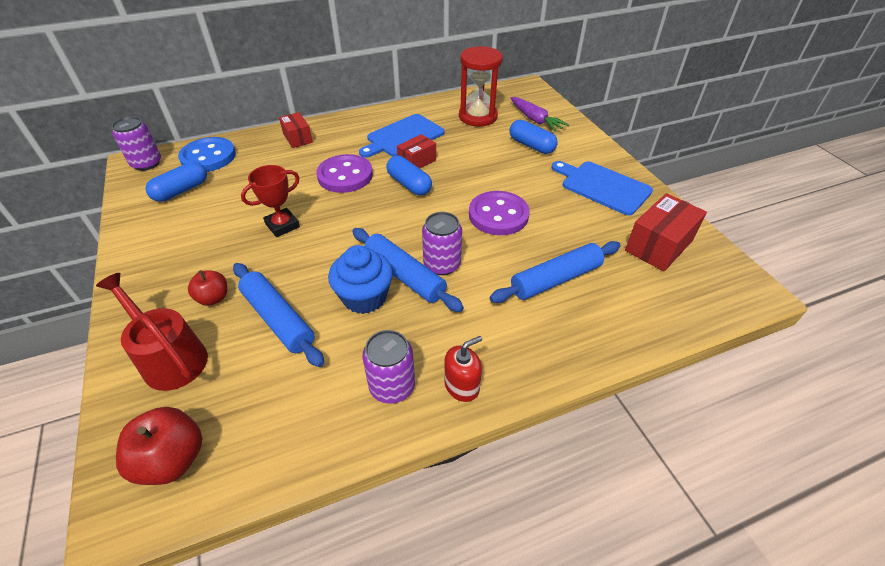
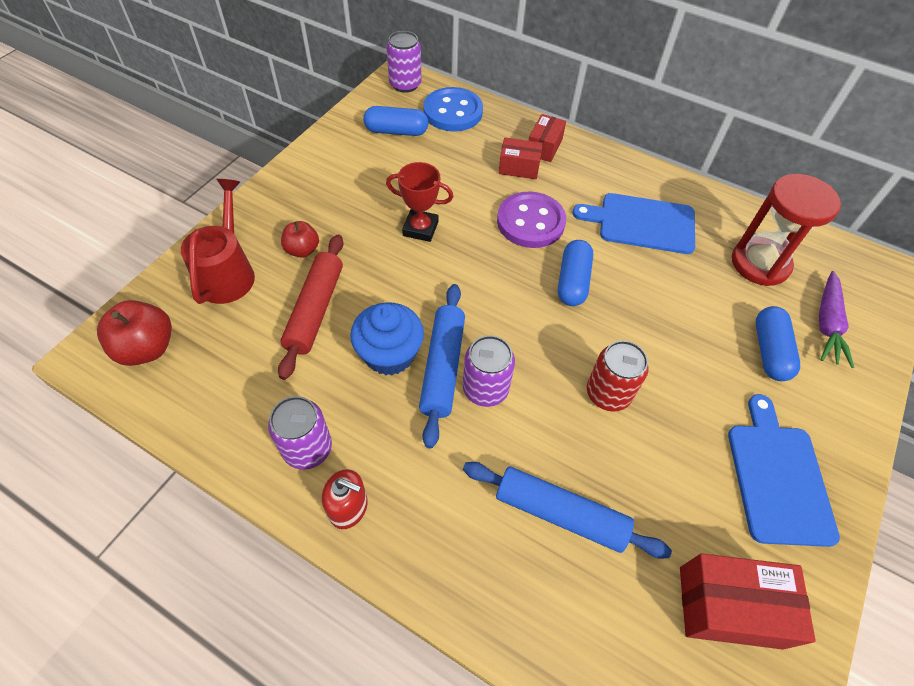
camera: 50 degrees right, 10 degrees up
blue rolling pin [233,263,324,367] -> red rolling pin [278,235,343,380]
red box [397,134,436,168] -> red box moved to [499,138,543,179]
purple button [469,191,530,235] -> red can [587,340,649,411]

